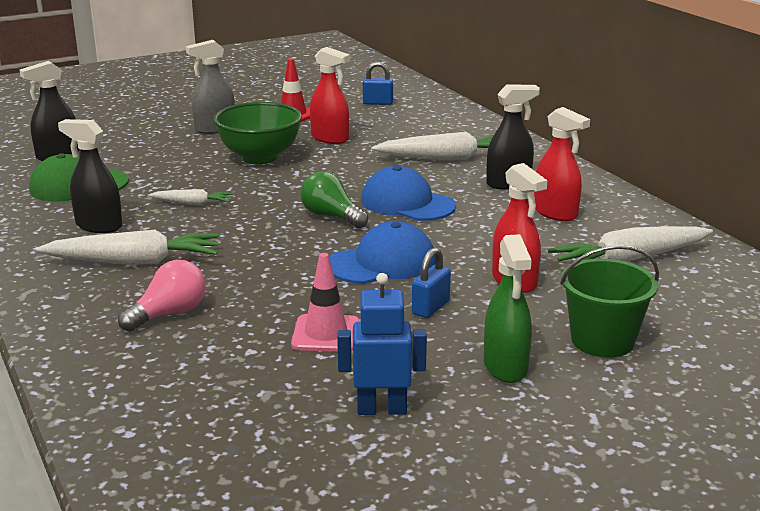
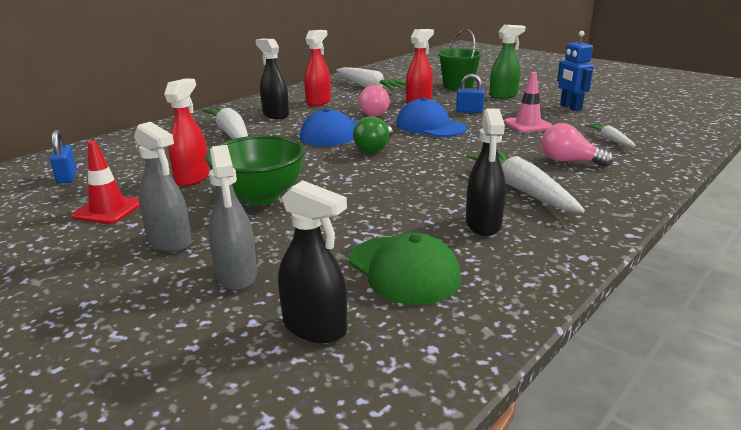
camera: 110 degrees left, 0 degrees up
white carrot [148,189,233,205] -> white carrot moved to [585,123,636,147]
none -> grey spray bottle [209,145,257,291]
none -> pink light bulb [359,85,390,116]

